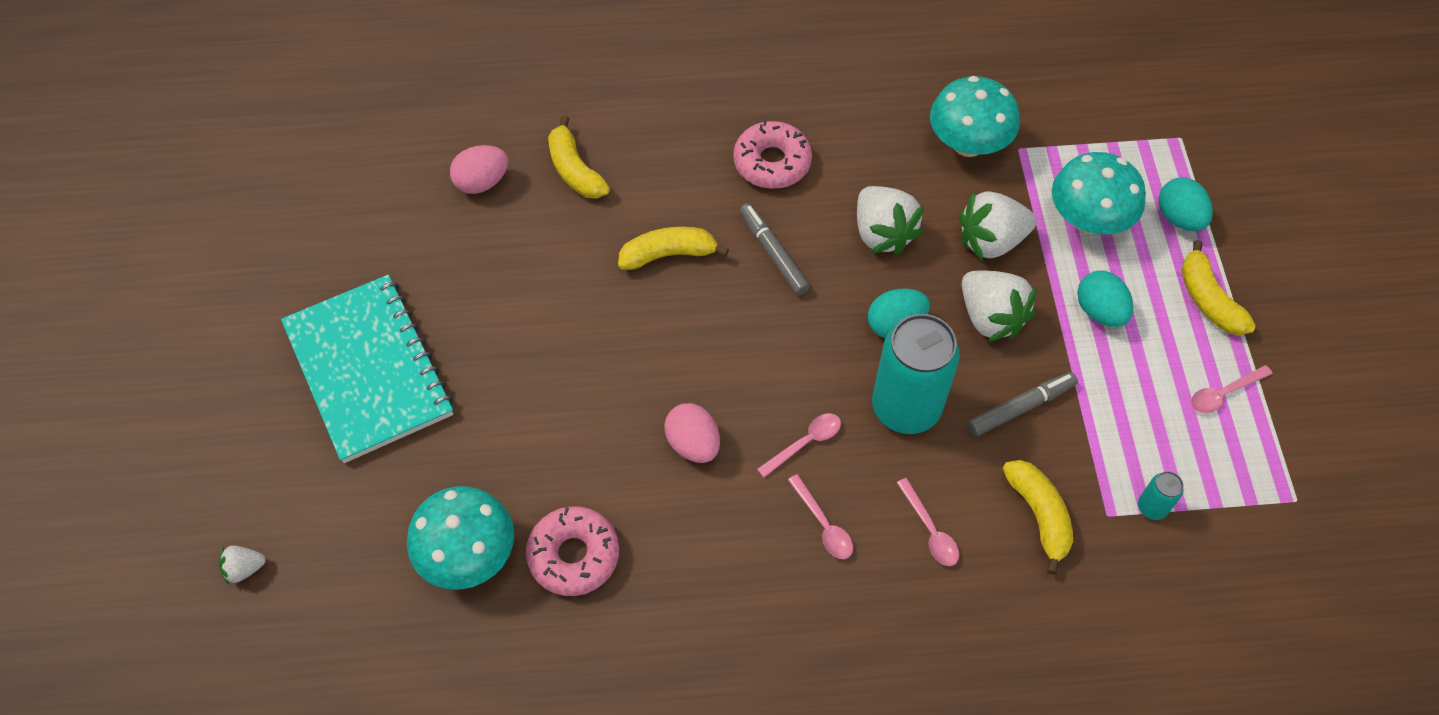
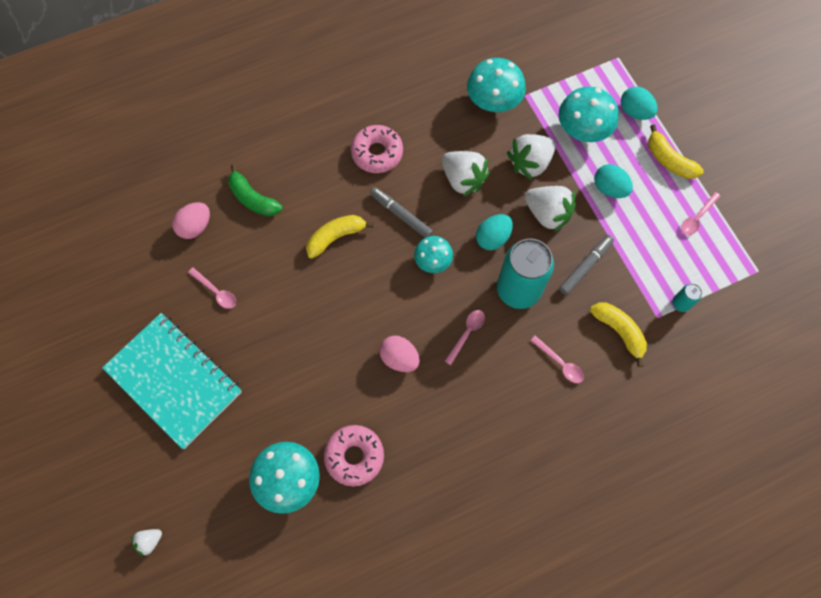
camera: 20 degrees left, 10 degrees up
yellow banana [548,116,610,199] -> green banana [228,164,282,216]
pink spoon [788,474,853,559] -> pink spoon moved to [188,267,236,309]
none -> turquoise mushroom [414,236,453,273]

